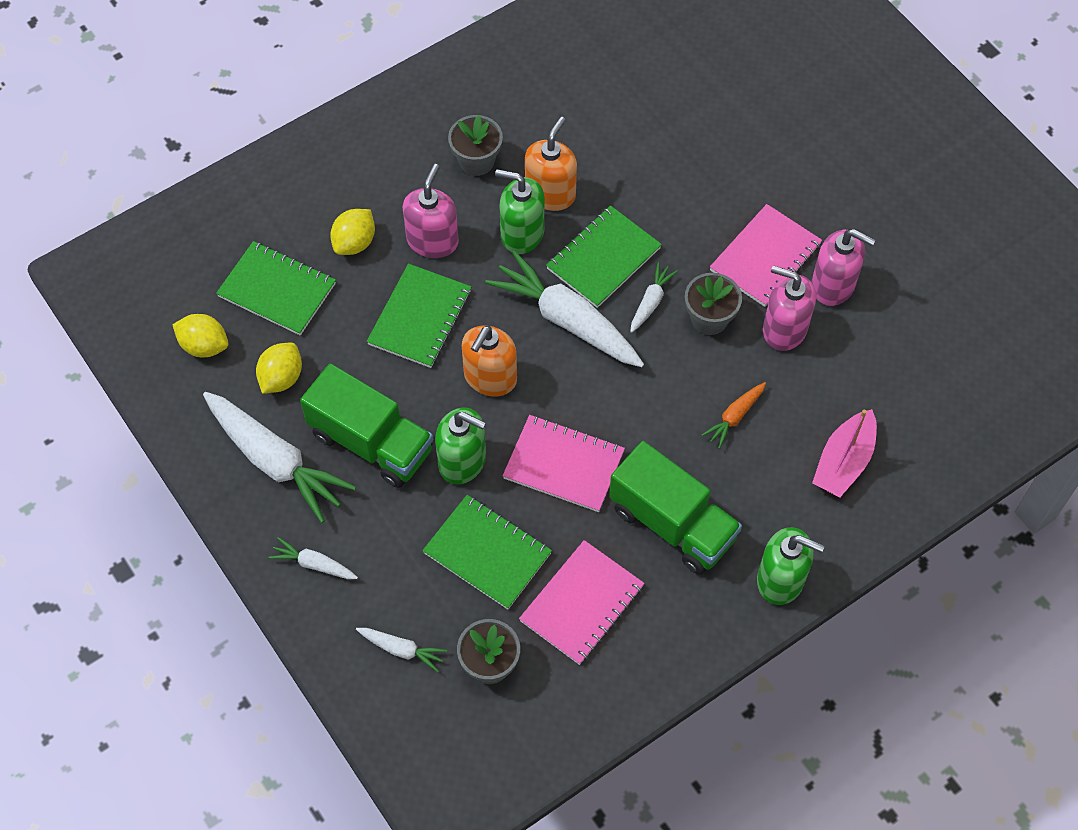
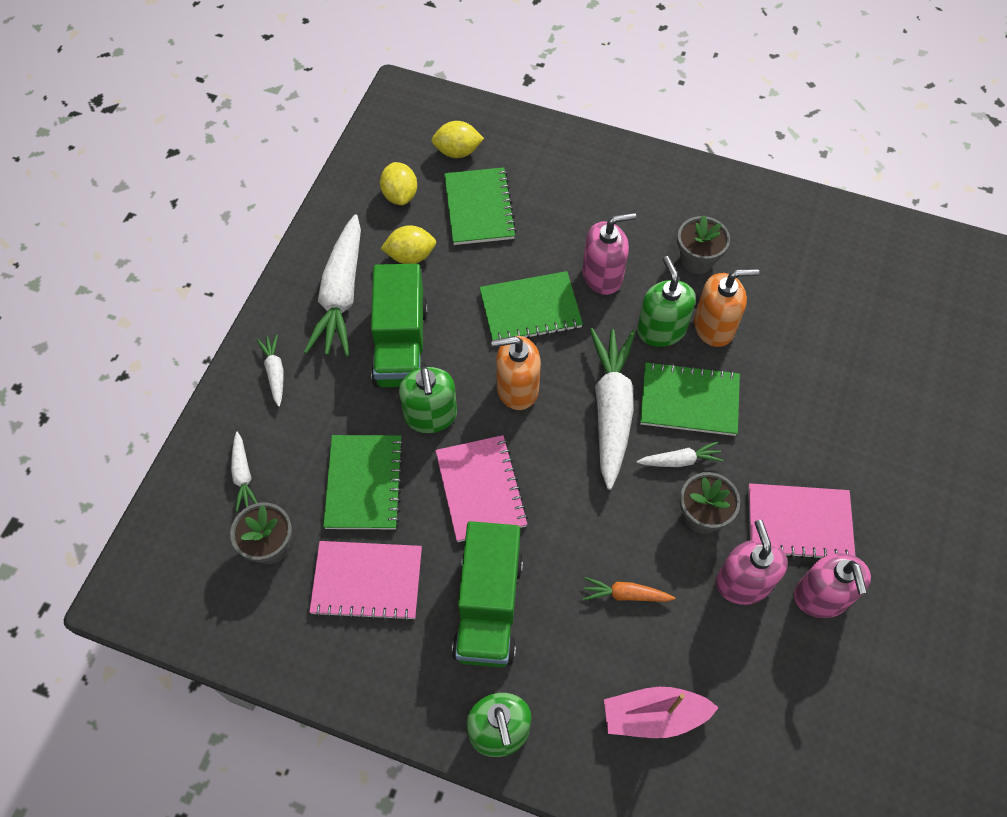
camera: 55 degrees right, 0 degrees up
yellow lemon [330,209,375,255] -> yellow lemon moved to [431,121,484,158]

